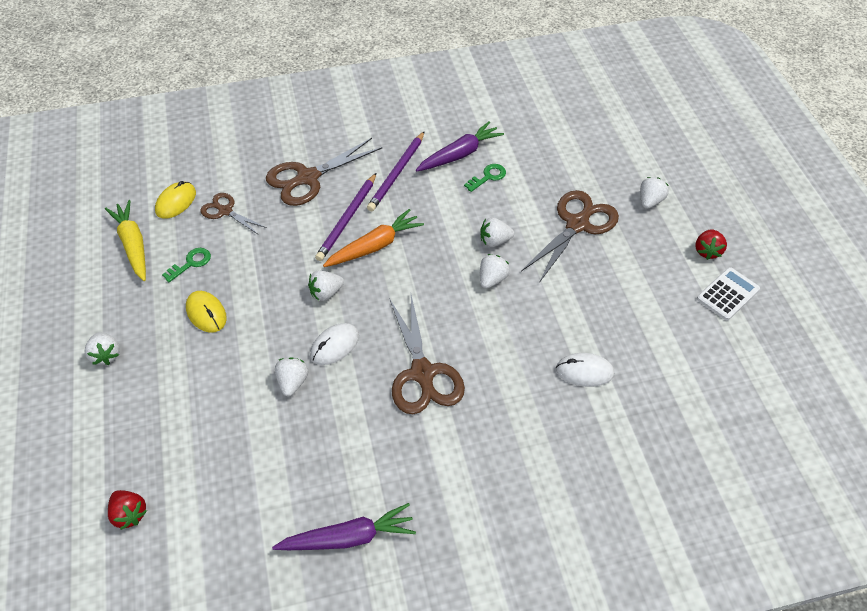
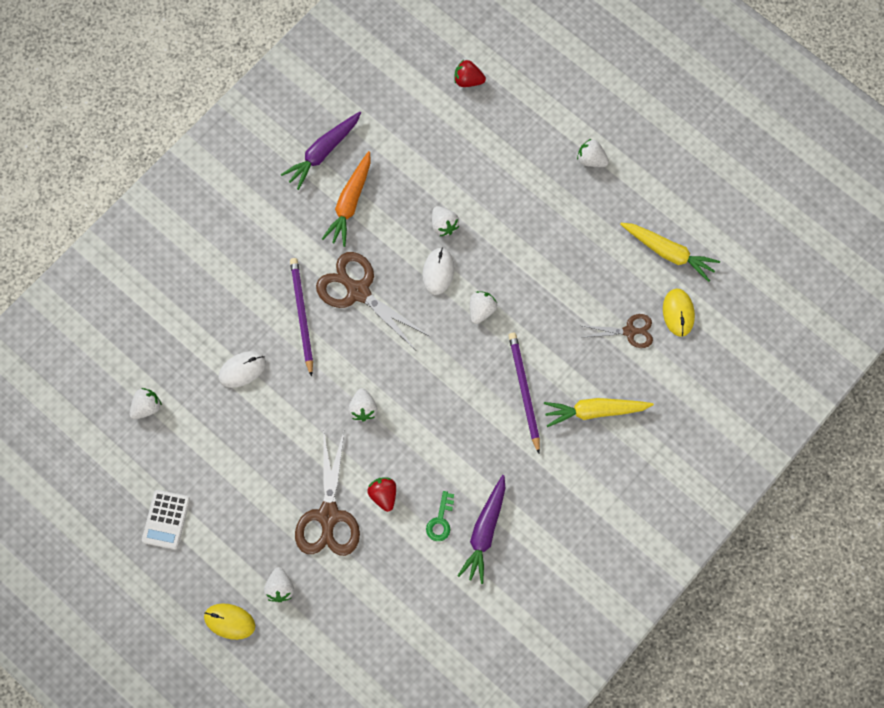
camera: 145 degrees right, 20 degrees up
green key [162,248,211,282] -> none
yellow mouse [186,291,227,333] -> yellow mouse moved to [204,603,255,640]
brown scissors [266,138,382,206] -> yellow carrot [544,398,654,427]
orange carrot [323,209,424,267] -> orange carrot moved to [322,151,371,247]
purple pencil [367,131,425,211] -> purple pencil moved to [290,258,313,377]
white strawberry [481,218,514,247] -> white strawberry moved to [130,388,162,419]
red strawberry [695,229,727,260] -> red strawberry moved to [367,478,396,512]

